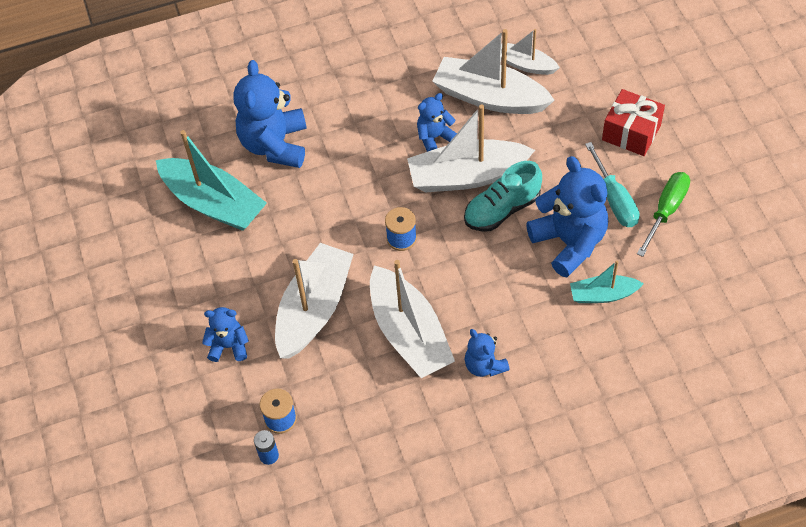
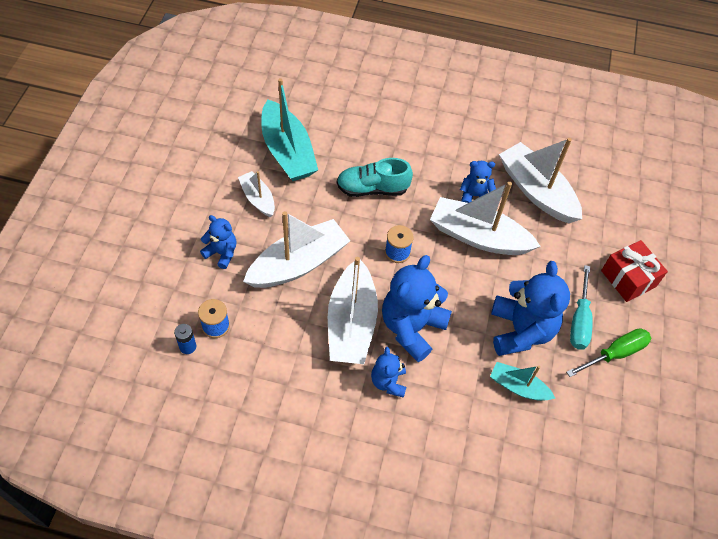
camera: 25 degrees right, 0 degrees up
blue teddy bear [233,60,307,168] -> blue teddy bear moved to [382,255,452,362]
turquoise shoe [464,161,542,232] -> turquoise shoe moved to [337,158,413,197]
white boat [501,29,560,75] -> white boat moved to [238,171,275,217]

